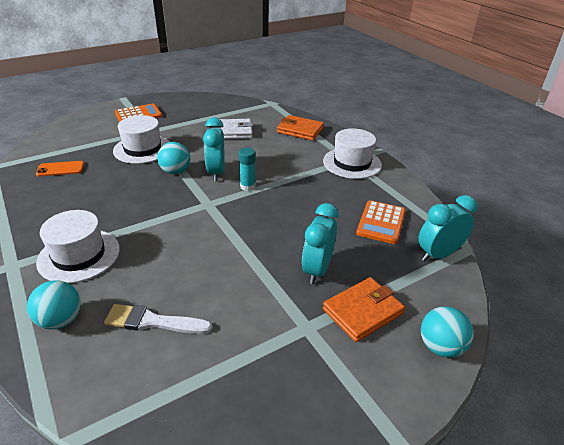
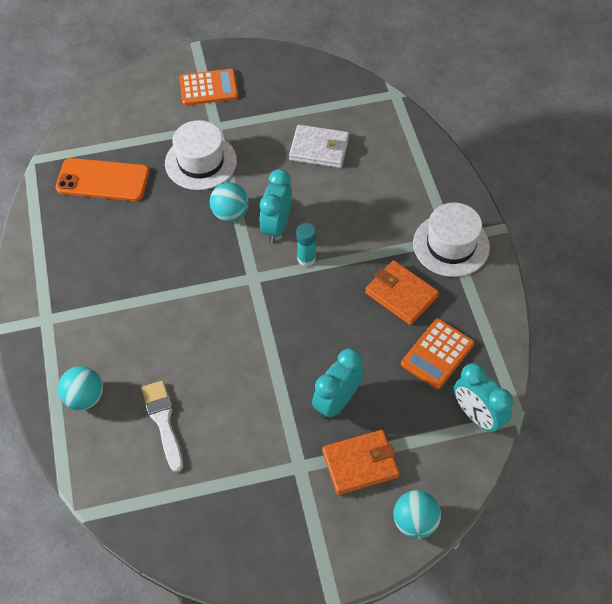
camera: 20 degrees right, 20 degrees up
orange phone [36,161,84,176] -> orange phone [56,158,149,201], size x1.74
white hat [36,210,120,283] -> none
white brush [104,304,212,334] -> white brush turned 45 degrees clockwise [141,380,183,473]
orange wallet [277,115,324,141] -> orange wallet moved to [365,260,439,325]
turquoise clock [418,195,477,261] -> turquoise clock turned 120 degrees counterclockwise [454,363,513,433]

